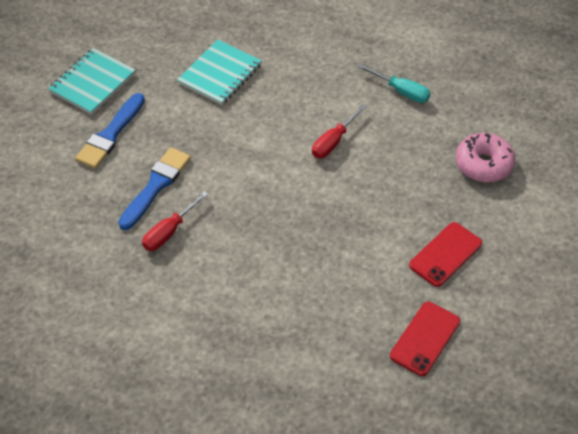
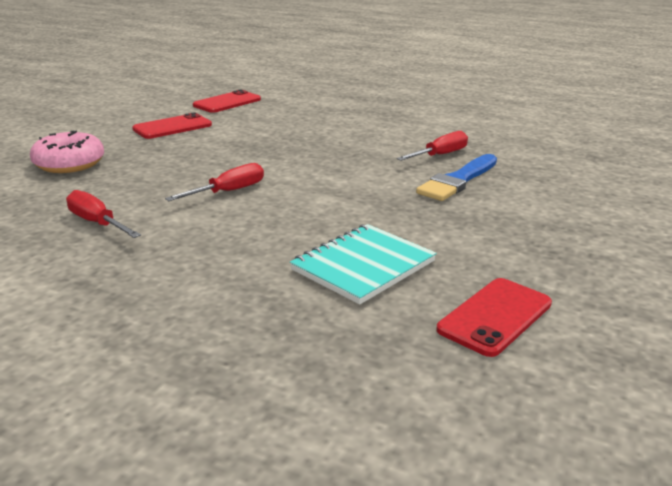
camera: 170 degrees left, 25 degrees down
turquoise notebook [48,48,136,115] -> none
blue brush [75,93,145,169] -> none
turquoise screwdriver [358,64,430,103] -> red screwdriver [66,190,141,238]
none -> red phone [436,278,552,357]

